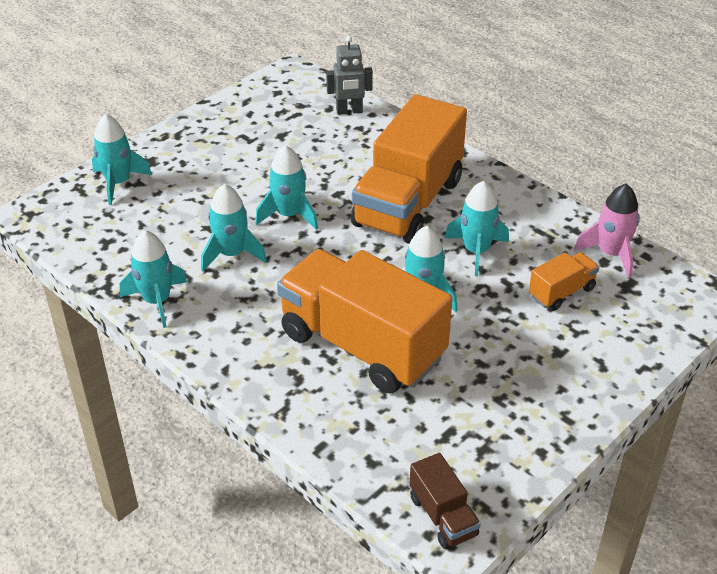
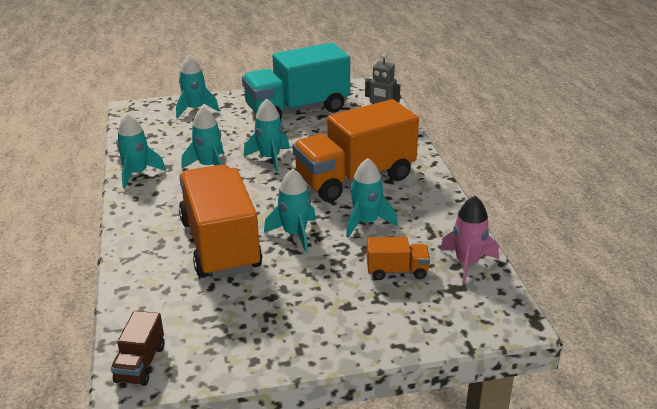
camera: 35 degrees right, 10 degrees down
none -> turquoise truck [242,43,350,120]

